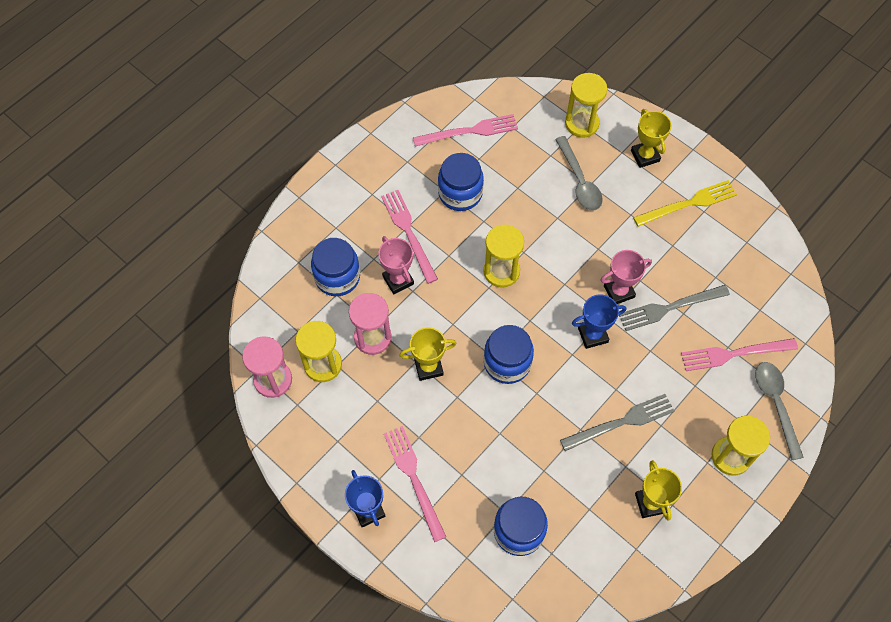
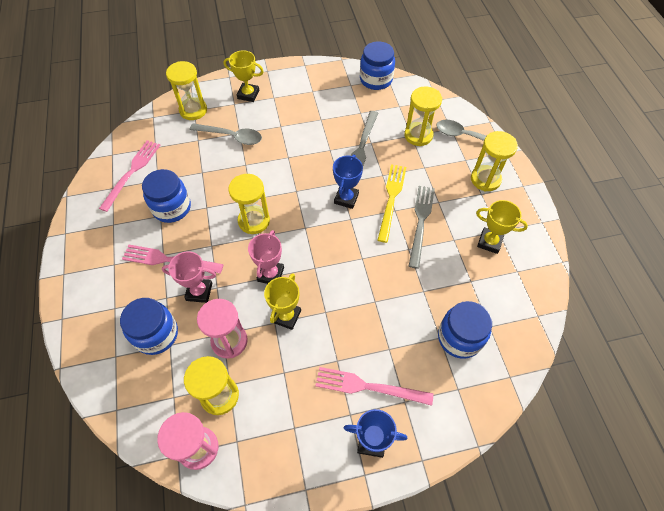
camera: 55 degrees left, 5 degrees down
blue jar [484,325,534,384] -> blue jar moved to [360,41,395,90]
pink trophy [600,250,652,304] -> pink trophy moved to [248,230,284,284]
yellow fork [633,180,737,227] -> yellow fork moved to [377,164,406,243]
pink fork [681,338,798,371] -> yellow hourglass [404,86,442,146]

